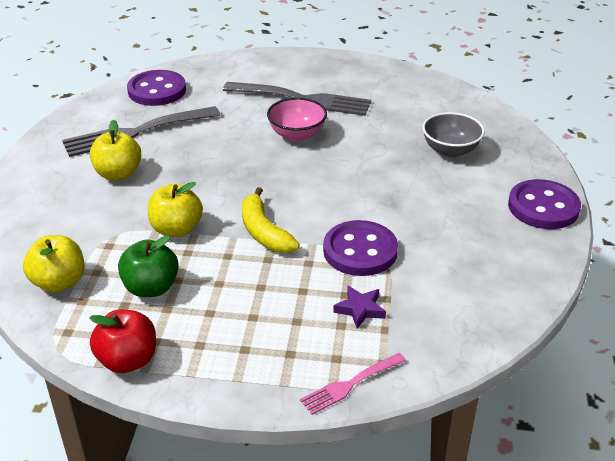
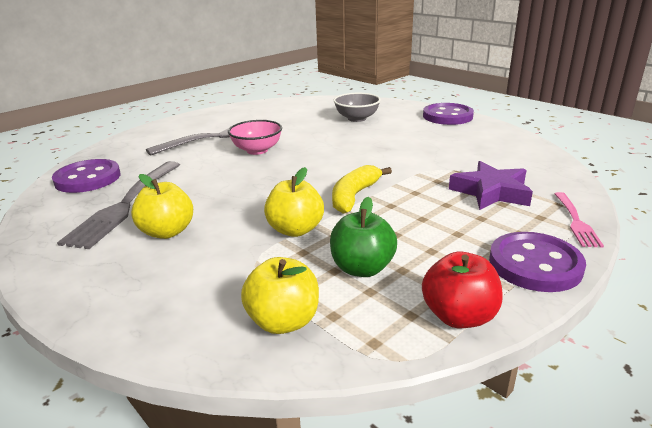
camera: 50 degrees left, 10 degrees down
yellow banana [242,187,300,253] -> yellow banana turned 105 degrees clockwise [332,165,392,214]
purple button [323,220,398,276] -> purple button moved to [489,232,586,292]
purple star [333,286,386,329] -> purple star [449,161,533,210], size x1.77

